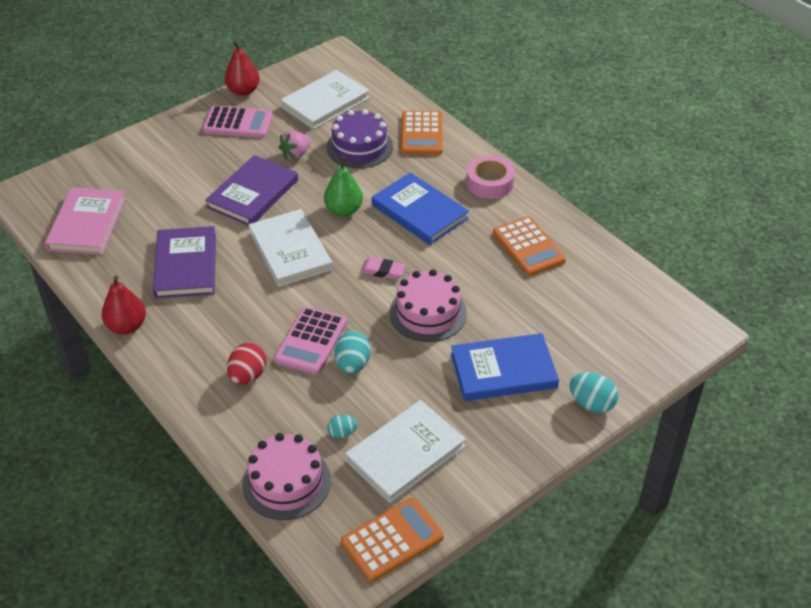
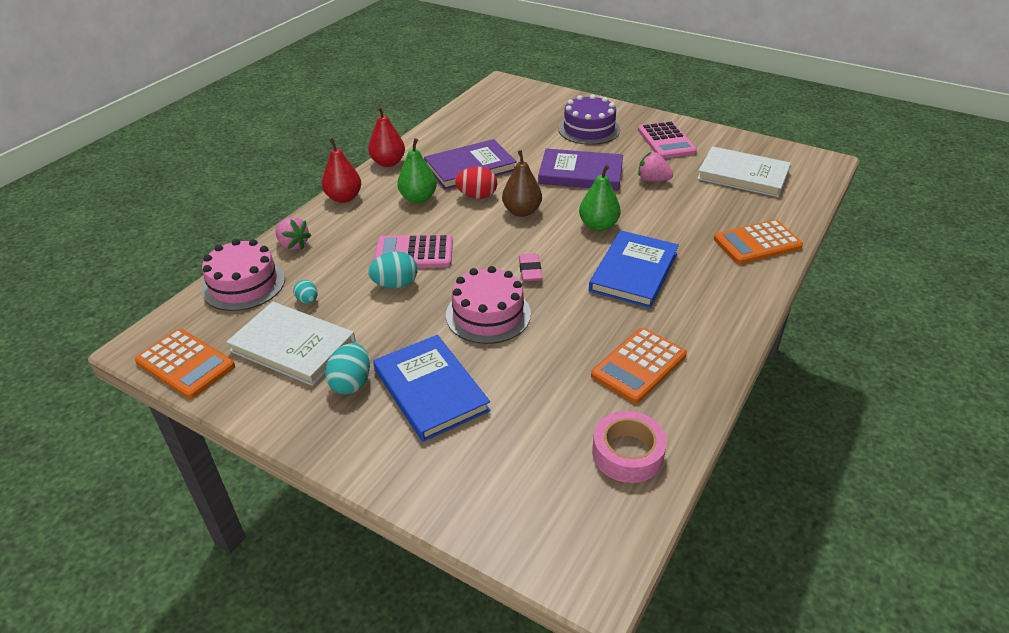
camera: 70 degrees right, 5 degrees down
pink book [45,187,126,255] -> none
red pear [225,41,260,96] -> red pear moved to [322,138,361,203]
red egg [227,342,267,385] -> red egg moved to [455,167,497,199]
white book [249,209,333,287] -> brown pear [502,150,542,217]
purple cake [327,109,393,168] -> purple cake moved to [558,94,620,145]
pink tape [466,156,515,199] -> pink tape moved to [592,411,667,483]
turquoise egg [569,372,618,413] -> turquoise egg moved to [325,343,370,394]
none -> pink strawberry [275,217,311,250]
none -> green pear [397,138,437,203]

